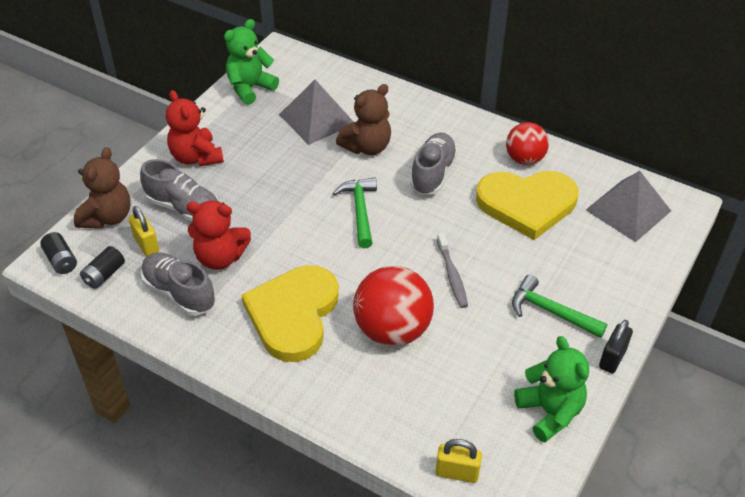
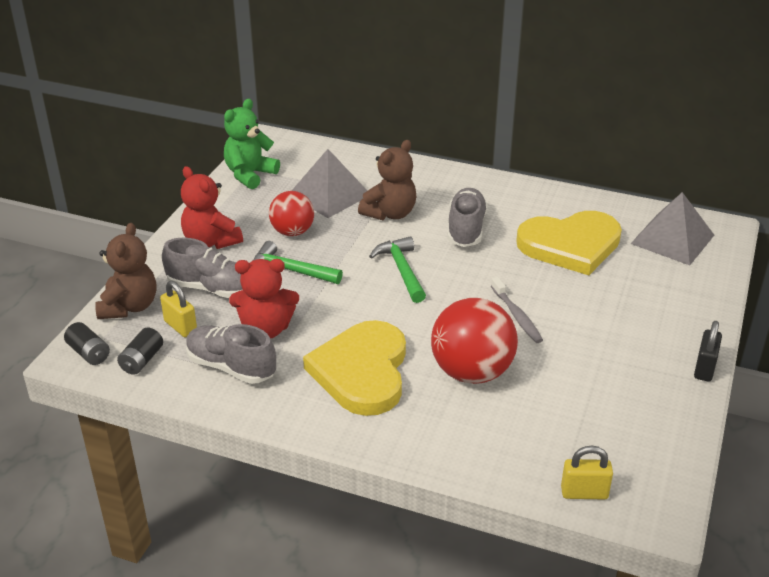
camera: 10 degrees left, 10 degrees down
red ball [506,122,549,165] -> red ball moved to [269,191,314,236]
green hammer [512,274,607,338] -> green hammer moved to [253,241,343,284]
green teddy bear [514,336,589,443] -> none

